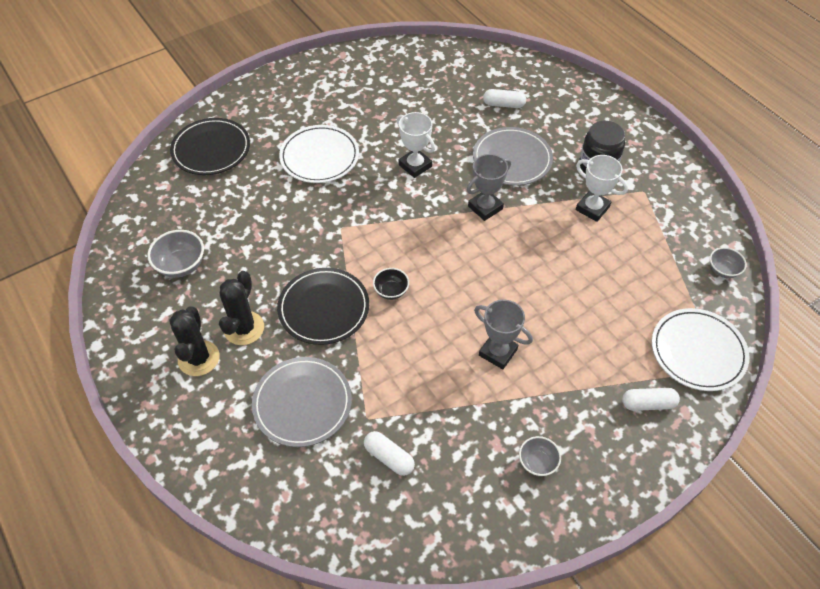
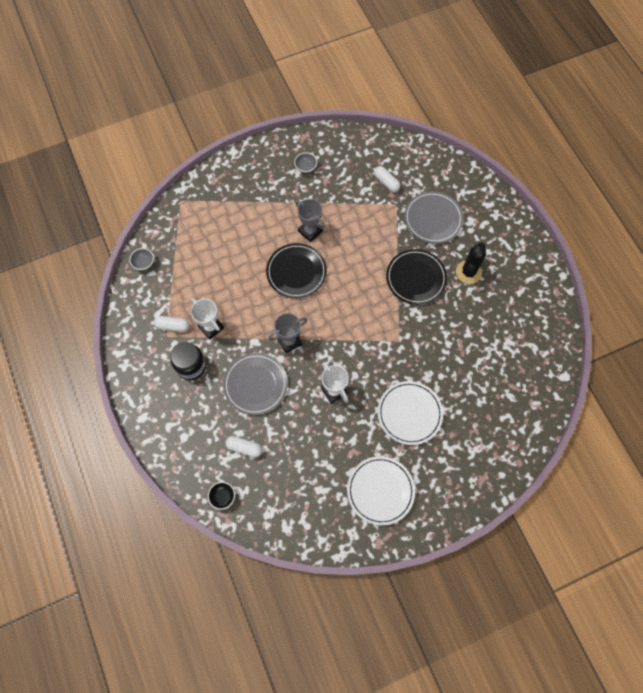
camera: 170 degrees left, 15 degrees up
grey bowl [147,230,204,278] -> none
black cactus [169,306,219,376] -> none
black plate [170,118,250,175] -> black plate moved to [266,243,327,299]
black bowl [373,268,409,300] -> black bowl moved to [208,482,235,510]
white capsule [622,388,680,411] -> white capsule moved to [154,316,189,332]
white plate [652,308,749,391] -> white plate moved to [347,456,415,525]

